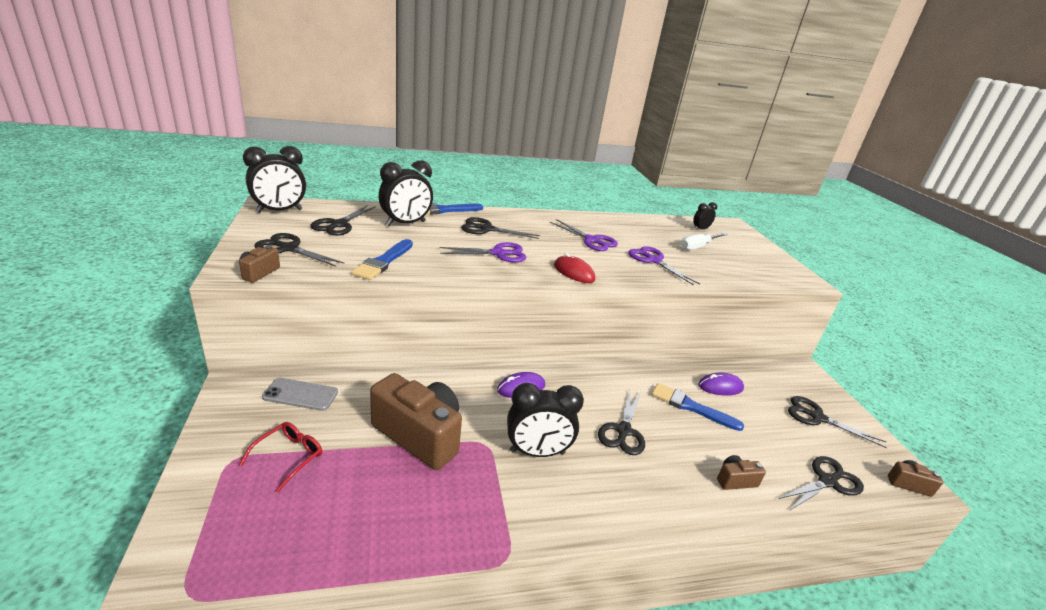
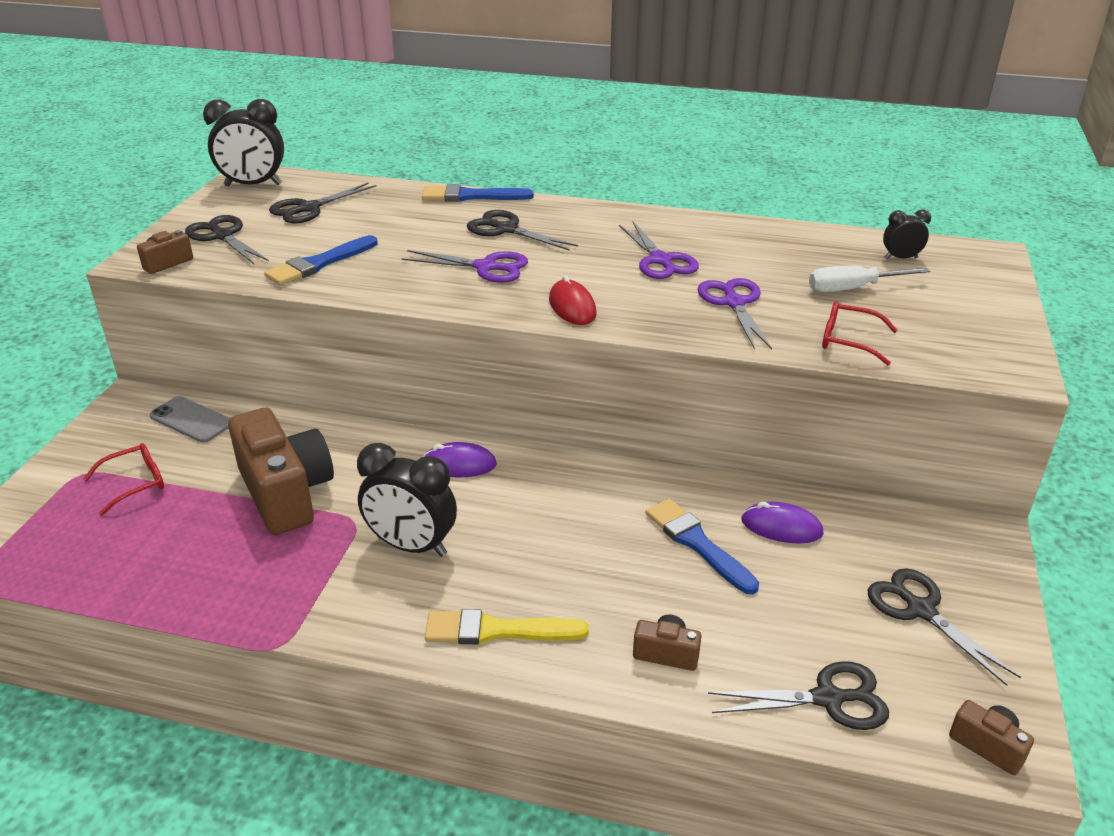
camera: 30 degrees right, 5 degrees up
black clock [379,160,433,226] -> none
black scissors [598,390,645,455] -> none
none -> yellow brush [425,609,589,644]
none -> red glasses [822,301,898,365]

